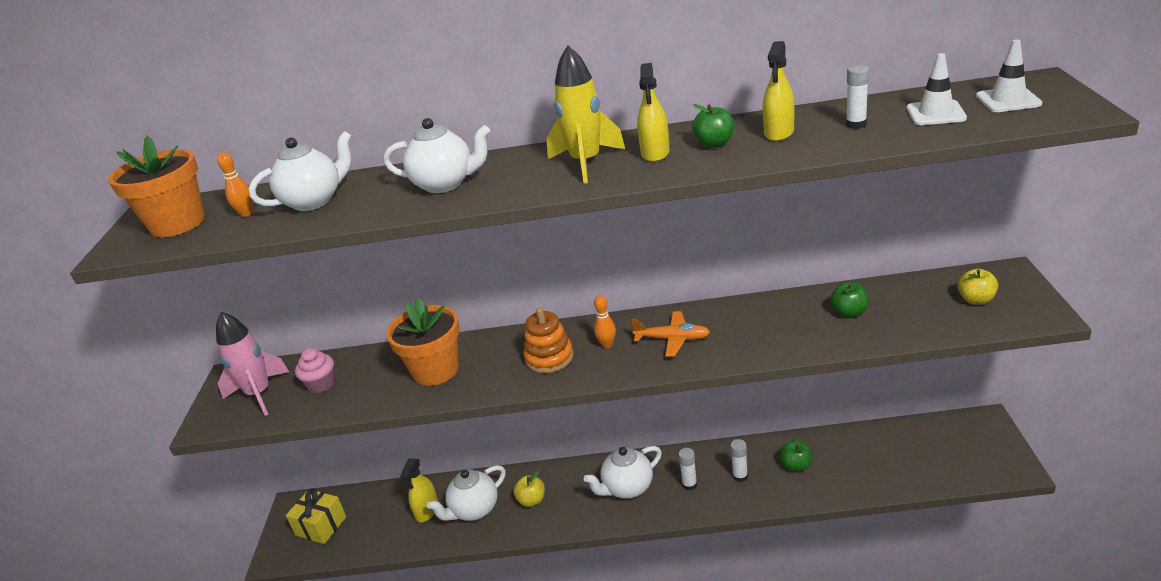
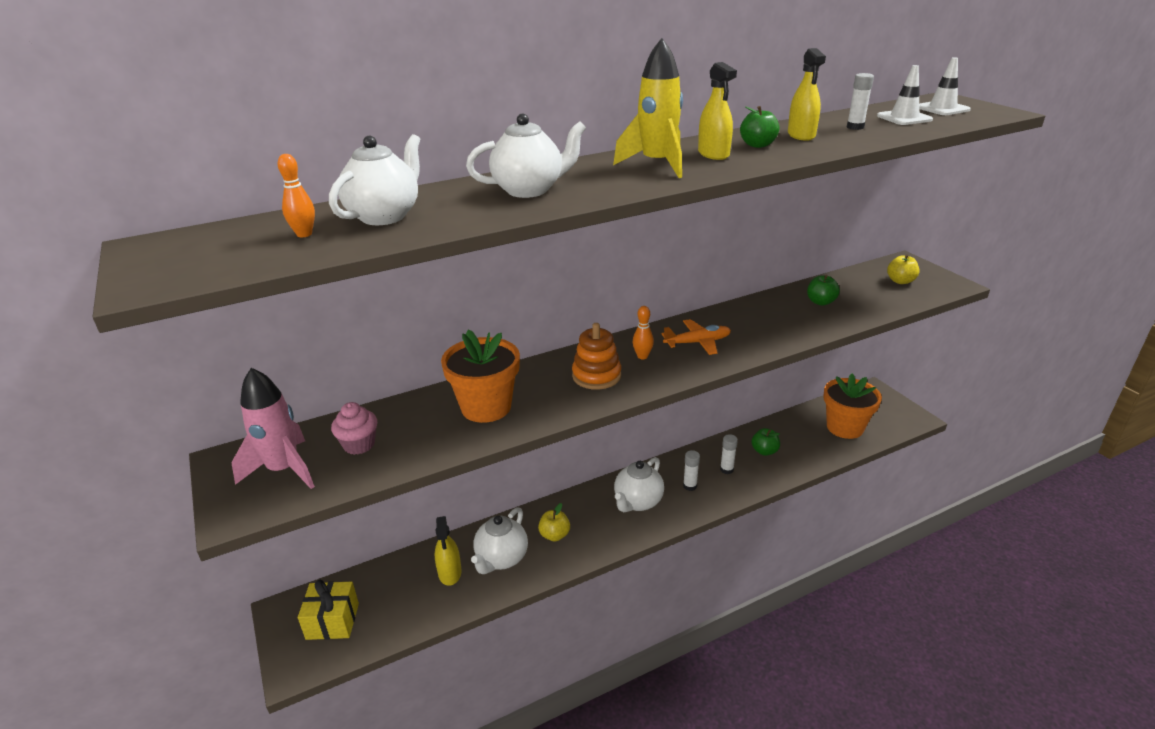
camera: 30 degrees left, 0 degrees up
orange flower pot [108,135,205,237] -> orange flower pot moved to [823,373,882,439]

